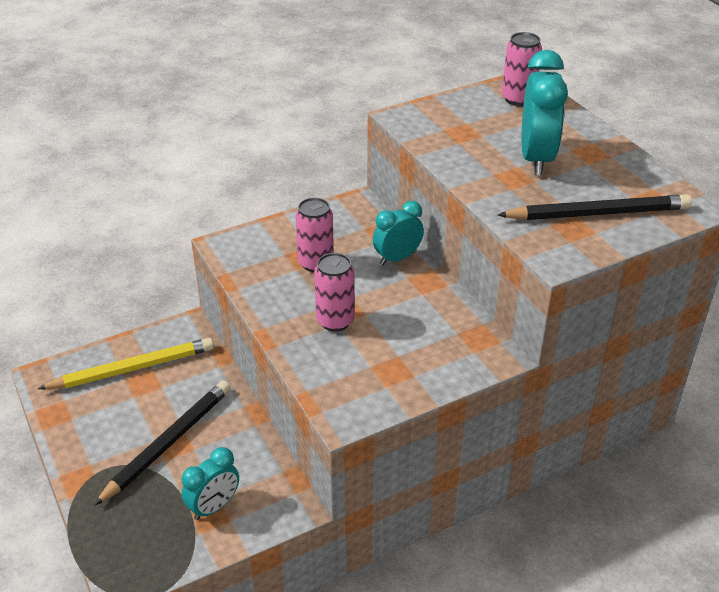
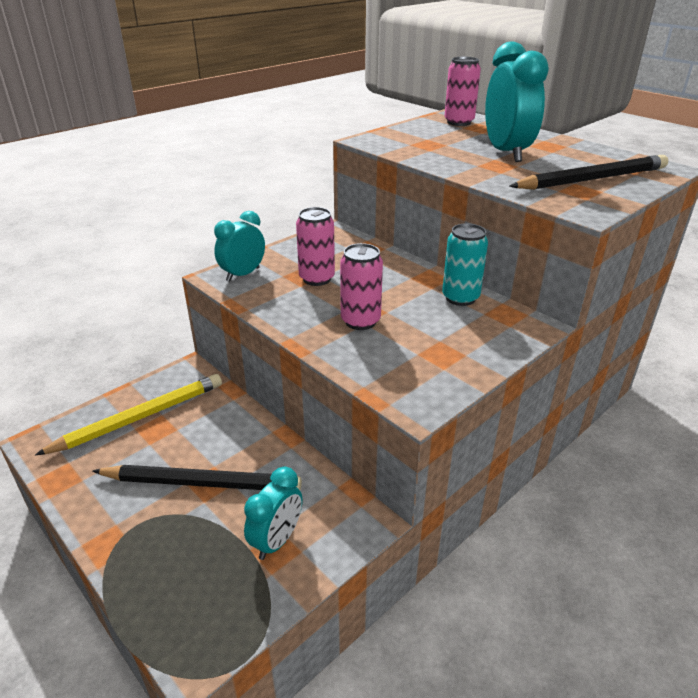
camera: 15 degrees left, 5 degrees down
black pencil [94,381,231,506] -> black pencil turned 75 degrees clockwise [92,465,302,490]
turquoise clock [373,201,424,265] -> turquoise clock moved to [214,211,265,282]
none -> turquoise can [442,223,488,306]

